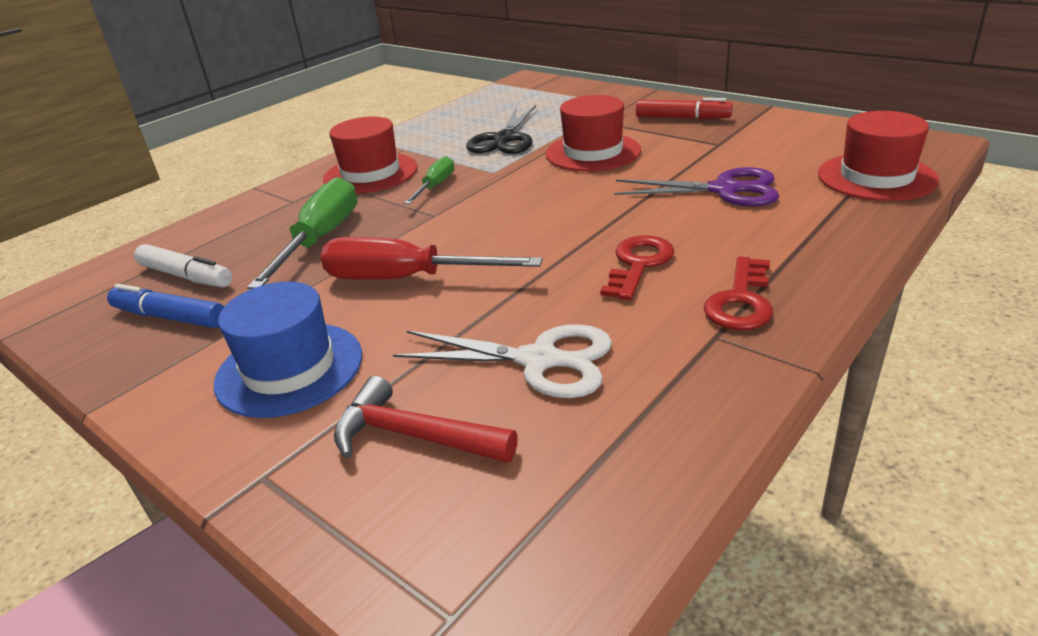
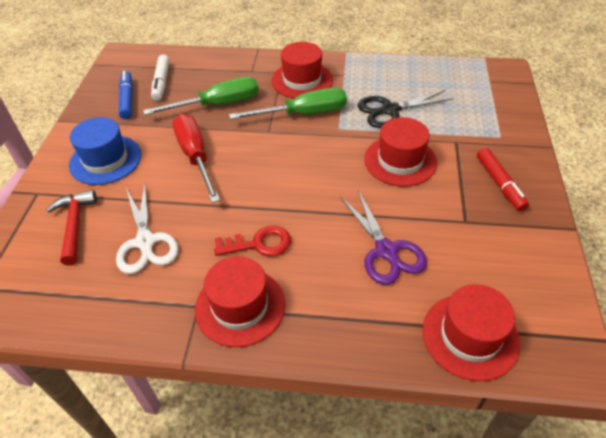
camera: 55 degrees right, 15 degrees up
green screwdriver [404,156,454,204] -> green screwdriver [229,87,347,120], size x1.82
red key [704,256,773,330] -> red hat [195,256,285,347]

